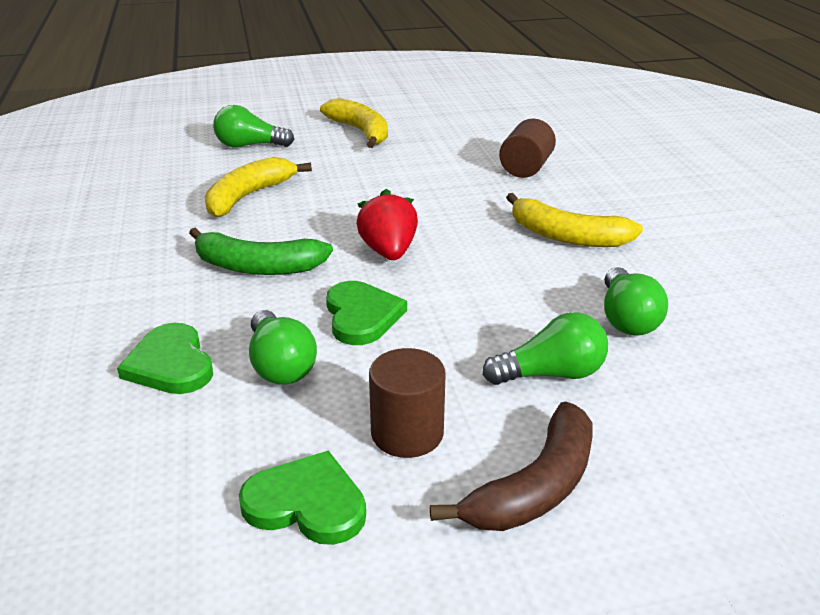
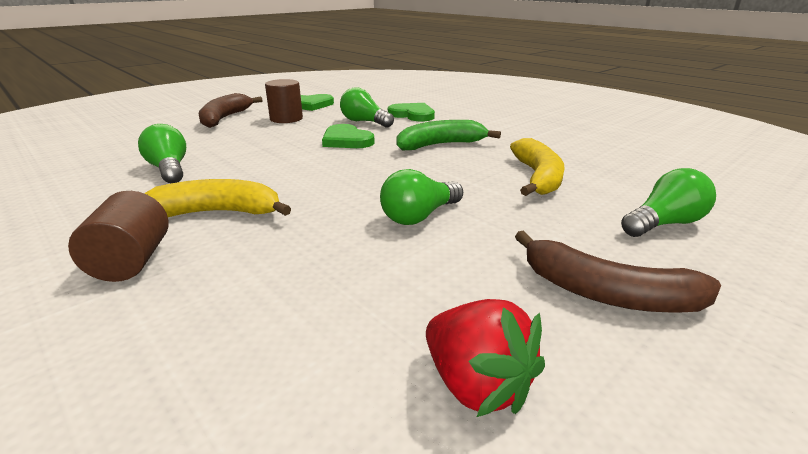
camera: 150 degrees right, 5 degrees down
yellow banana [320,98,388,148] -> brown banana [515,231,721,313]
red strawberry [356,189,418,260] -> red strawberry moved to [426,299,545,417]
green light bulb [482,312,608,385] -> green light bulb moved to [380,169,463,225]
brown cylinder [499,119,556,178] -> brown cylinder moved to [68,191,169,282]

